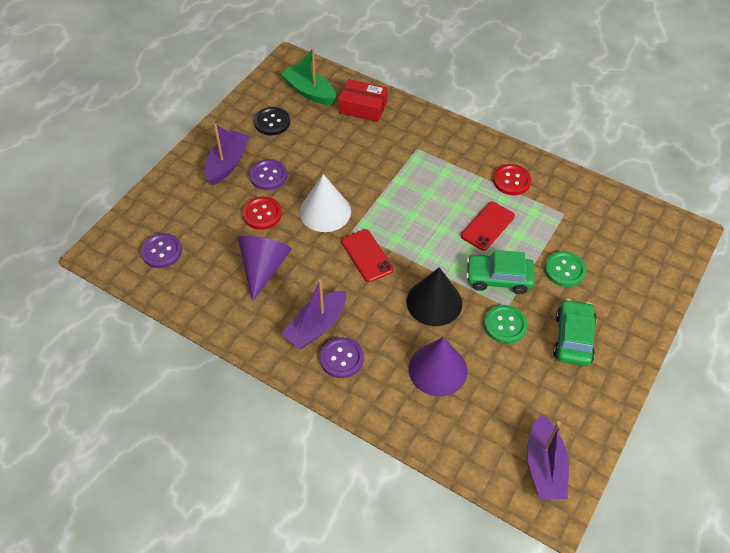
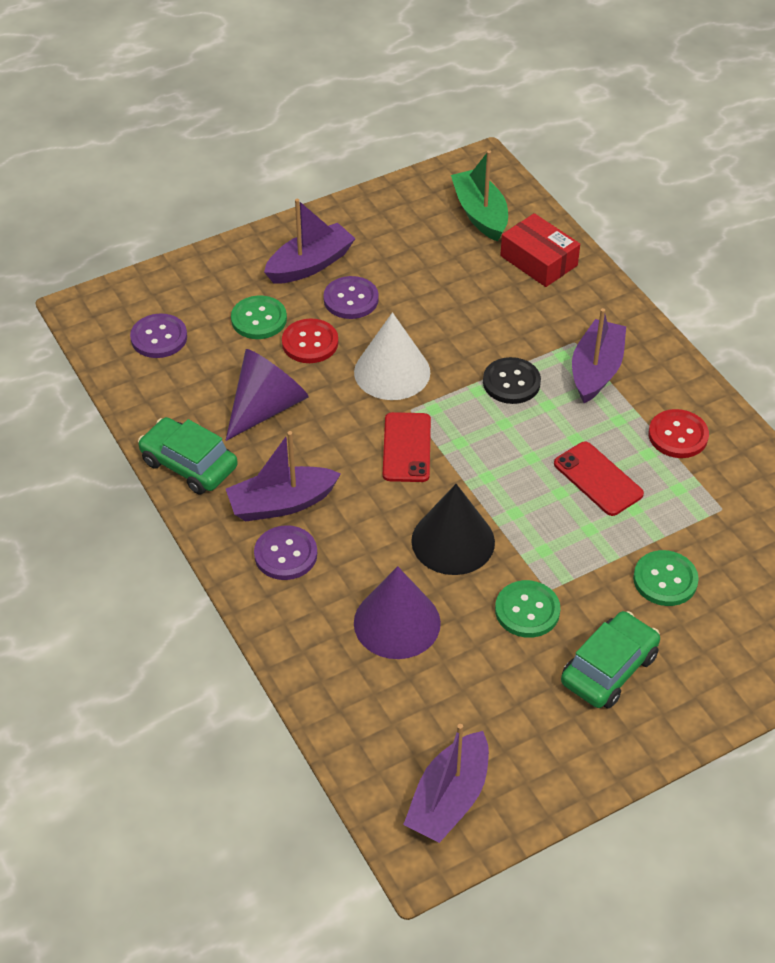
camera: 30 degrees right, 5 degrees down
black button [254,107,290,135] -> black button moved to [483,357,541,404]
red phone [461,202,515,251] -> red phone turned 75 degrees clockwise [554,442,644,516]
green car [466,250,535,294] -> green car moved to [138,417,238,494]
none -> green button [231,296,287,339]
none -> purple boat [572,308,626,403]

